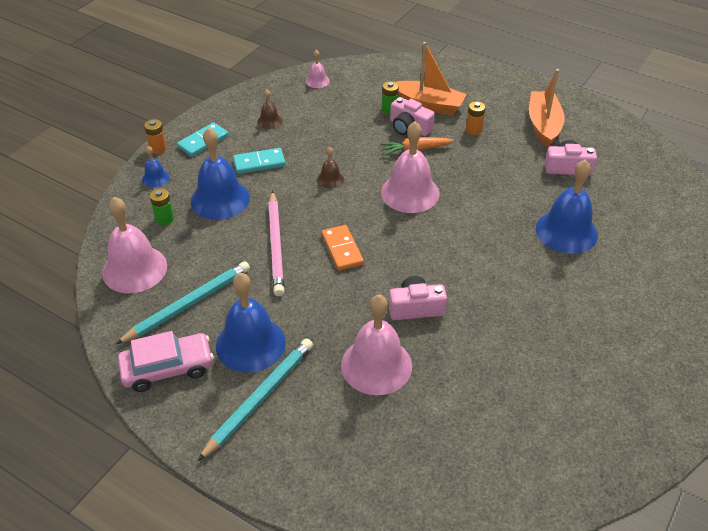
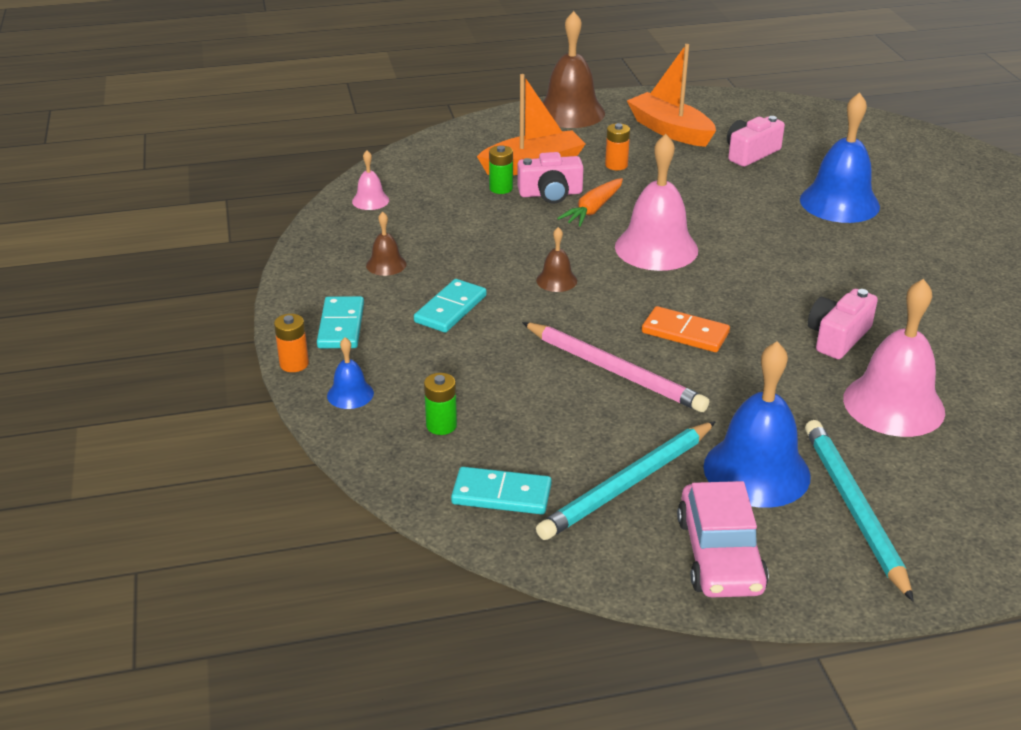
camera: 45 degrees left, 10 degrees down
pink bell [102,197,167,293] -> turquoise domino [451,467,552,514]
turquoise pencil [115,261,250,345] -> turquoise pencil turned 135 degrees counterclockwise [536,421,716,540]
pink car [118,331,214,392] -> pink car turned 150 degrees clockwise [677,481,769,598]
blue bell [191,128,250,220] -> none
none -> brown bell [542,11,605,128]

